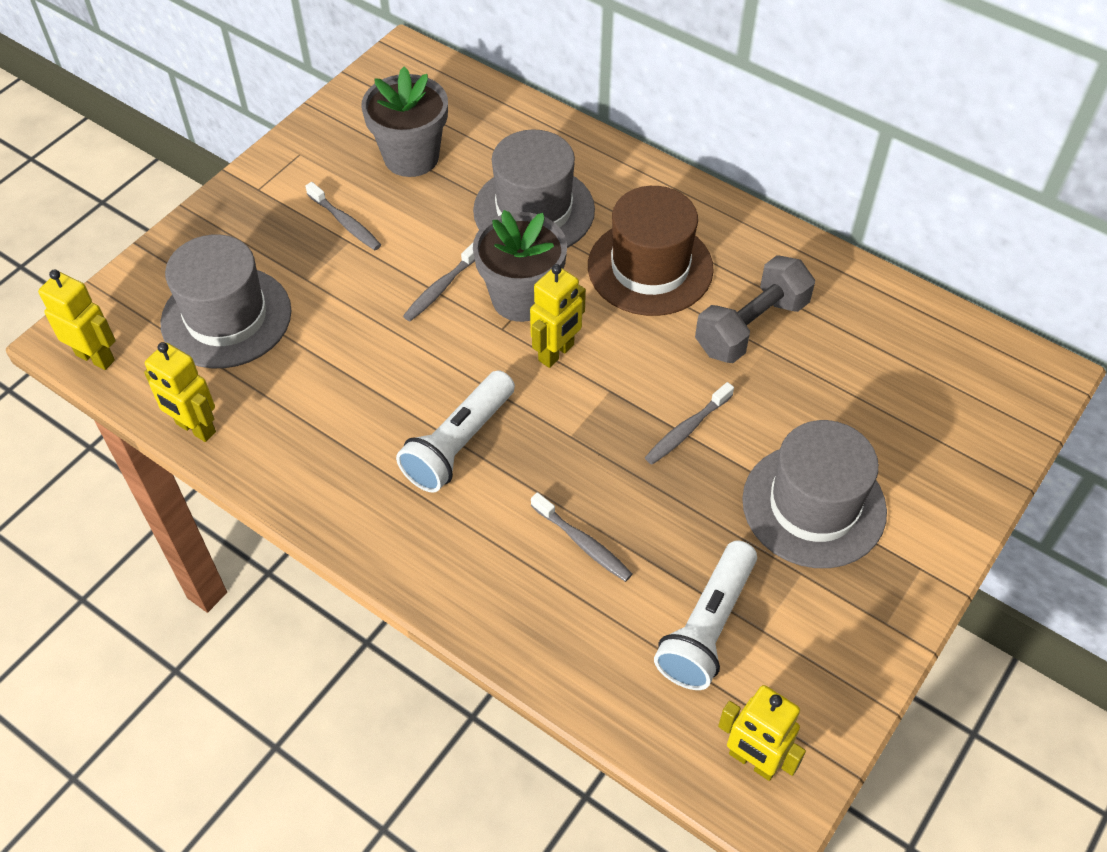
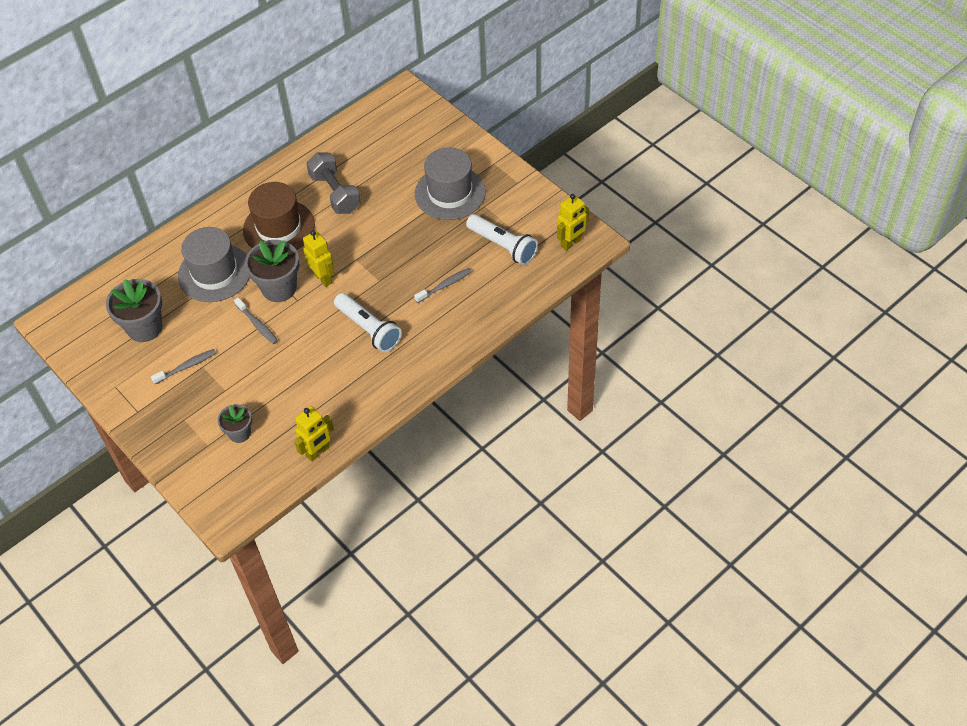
camera: 75 degrees left, 0 degrees up
yellow robot [38,269,116,370] -> none
grey hat [160,234,291,368] -> grey flower pot [218,404,252,443]
grey toothbrush [645,382,734,464] -> none

